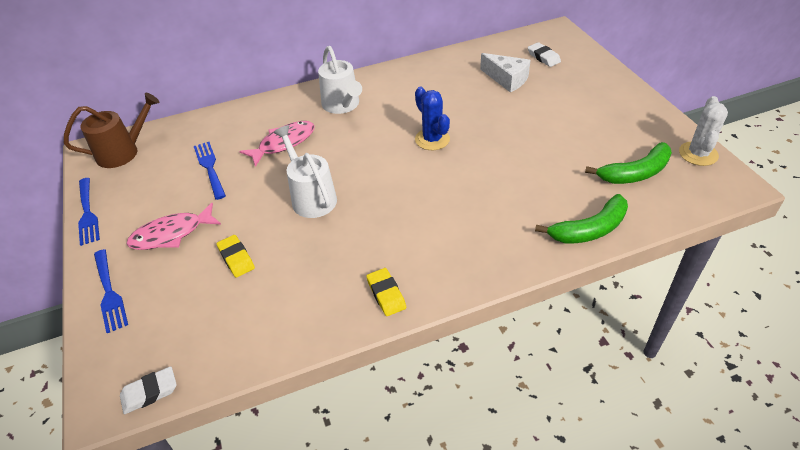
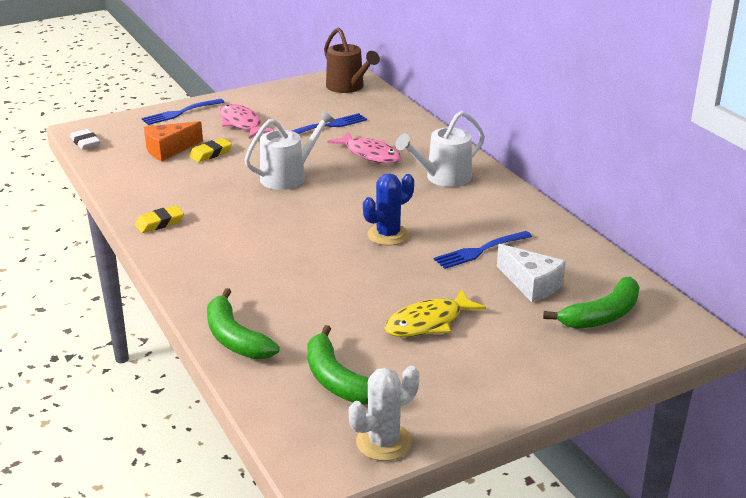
camera: 80 degrees right, 15 degrees down
blue fork [78,178,100,246] -> blue fork moved to [434,231,532,269]
white cheese [480,53,531,92] -> white cheese turned 75 degrees counterclockwise [497,244,566,302]
white eraser [528,42,561,67] -> green banana [543,277,640,329]
white cactus [679,96,728,166] -> white cactus turned 45 degrees counterclockwise [349,366,419,461]
none -> orange cheese [144,121,203,161]
none -> yellow fish [384,289,486,337]

